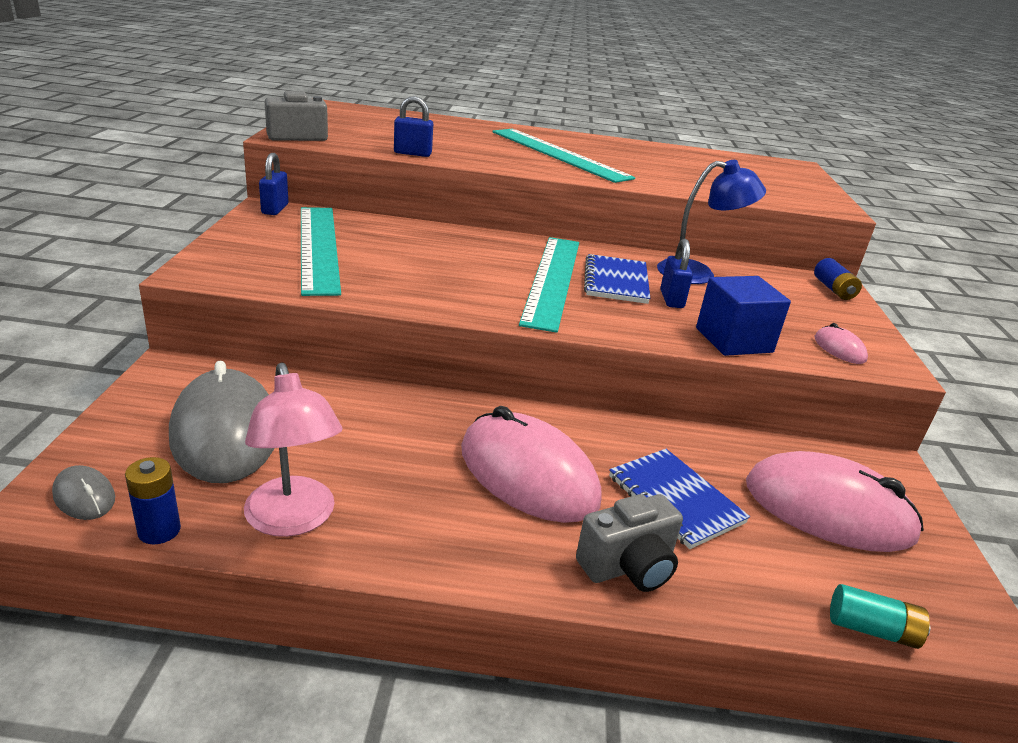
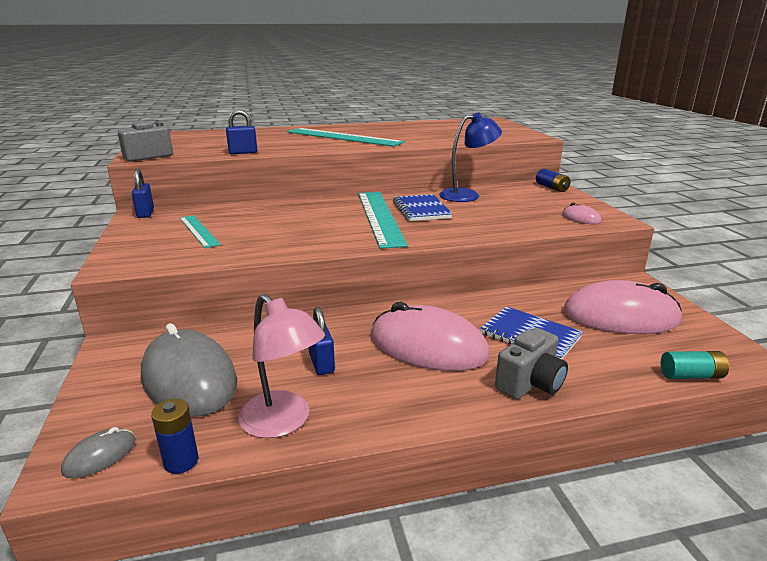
camera: 15 degrees left, 5 degrees down
grey mouse [52,465,115,520] -> grey mouse turned 75 degrees counterclockwise [61,427,135,479]
turquoise ruler [301,207,341,296] -> turquoise ruler [180,215,221,248], size x0.56
blue padlock [660,238,693,308] -> blue padlock moved to [309,307,335,375]
blue cube [696,276,791,356] -> none

